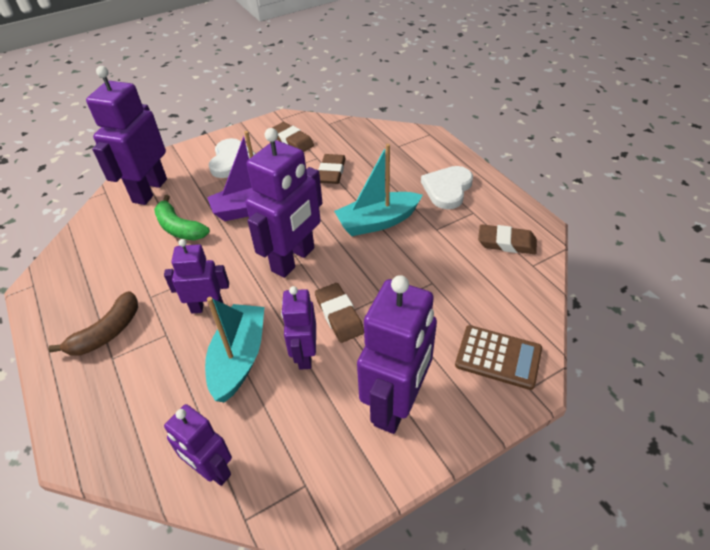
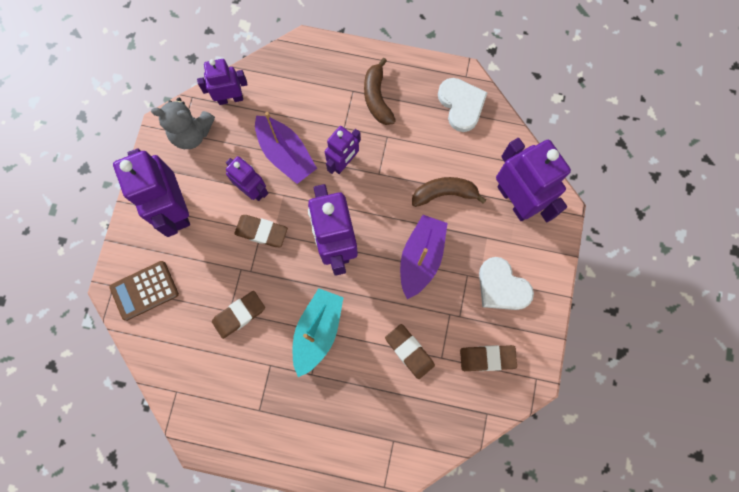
camera: 130 degrees right, 30 degrees up
green banana [154,195,210,240] -> brown banana [412,177,486,207]
turquoise boat [205,297,264,403] -> purple boat [255,112,317,184]
white heart [421,166,473,209] -> white heart moved to [438,78,488,132]
brown eraser [478,224,537,254] -> brown eraser moved to [212,291,265,339]
none -> grey teddy bear [151,98,215,149]

